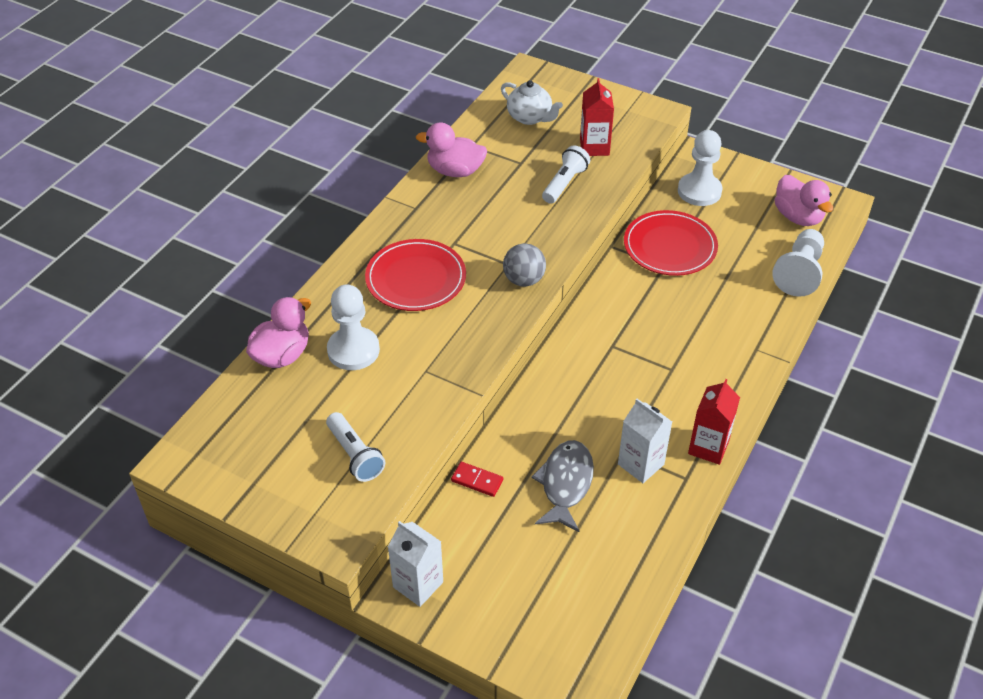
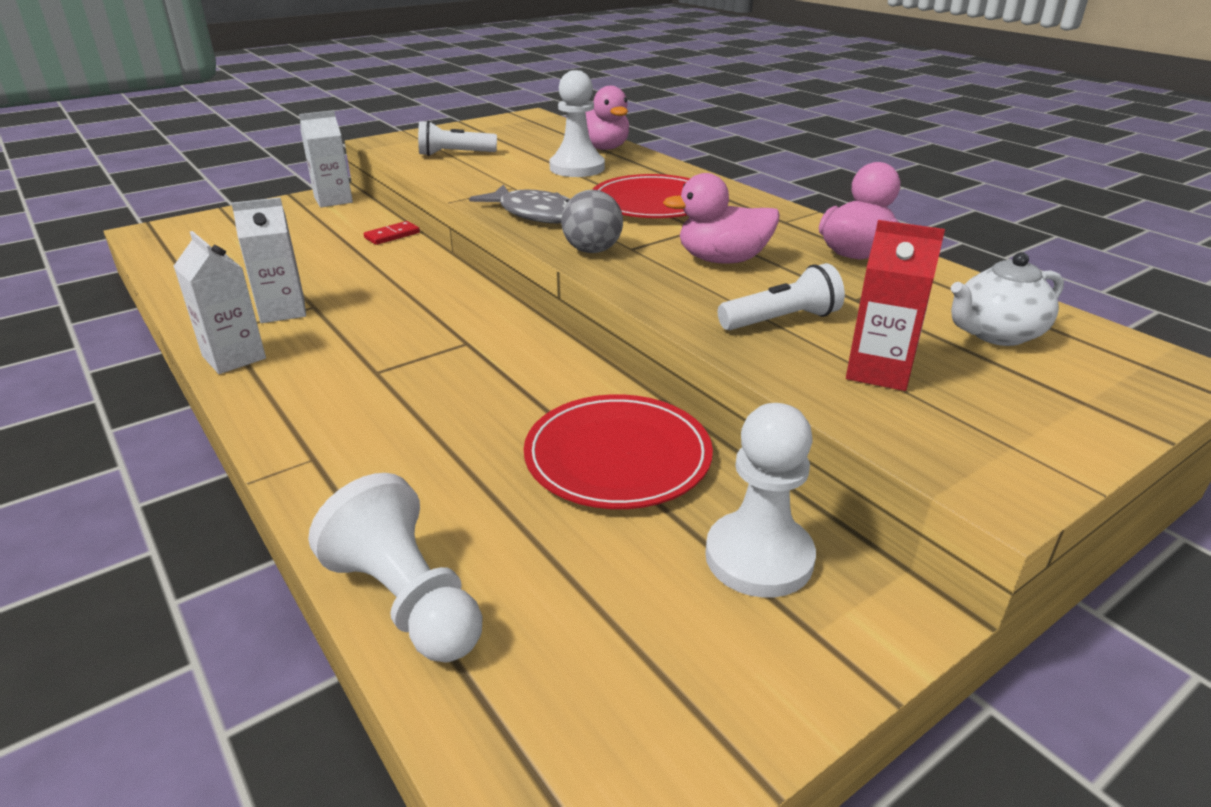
camera: 115 degrees right, 15 degrees down
grey fish [531,440,594,532] -> grey fish moved to [469,184,570,223]
white flashlight [542,145,590,204] -> white flashlight turned 75 degrees counterclockwise [718,263,845,330]
red carton [688,379,740,465] -> white carton [174,231,266,374]
pink duck [775,175,833,226] -> pink duck moved to [663,173,780,264]

